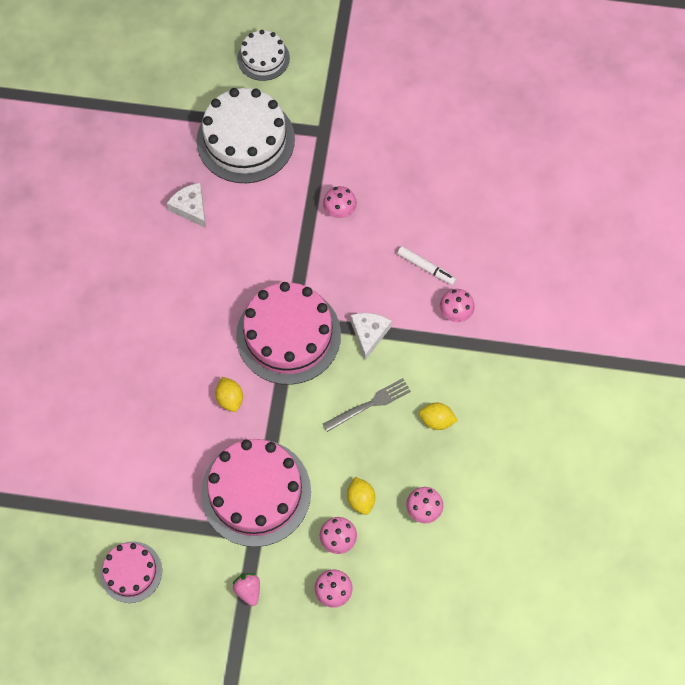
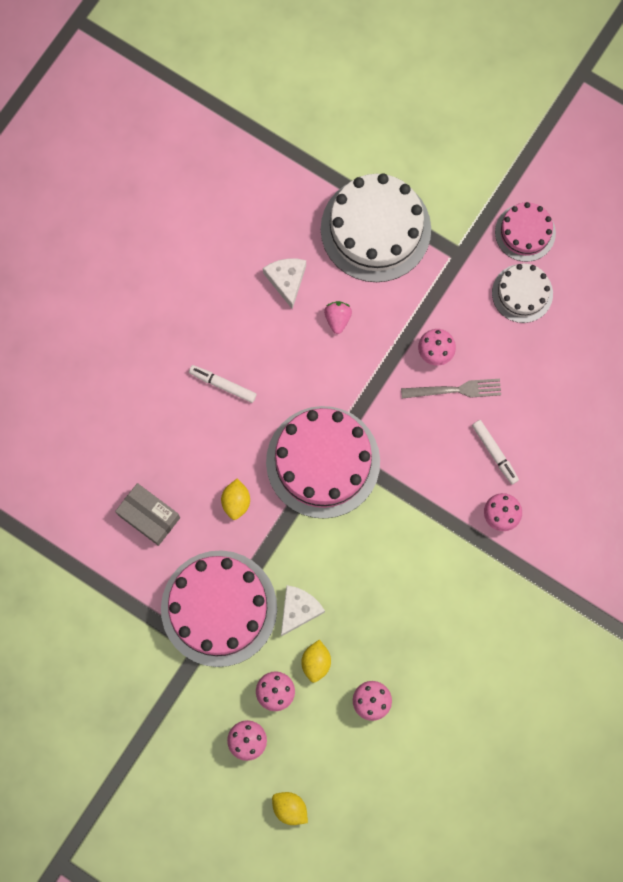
camera: 25 degrees right, 10 degrees up
pink cake [100,541,162,603] -> pink cake moved to [495,202,556,262]
pink strawberry [233,573,260,606] -> pink strawberry moved to [324,301,352,334]
white cake [237,30,290,81] -> white cake moved to [492,263,553,323]
grey fork [323,378,411,432] -> grey fork moved to [401,379,501,399]
white cheese [351,313,392,360] -> white cheese moved to [281,585,325,636]
yellow lemon [419,403,458,430] -> yellow lemon moved to [272,792,308,825]
none -> grey box [115,483,180,546]
none -> white marker [189,365,257,403]

